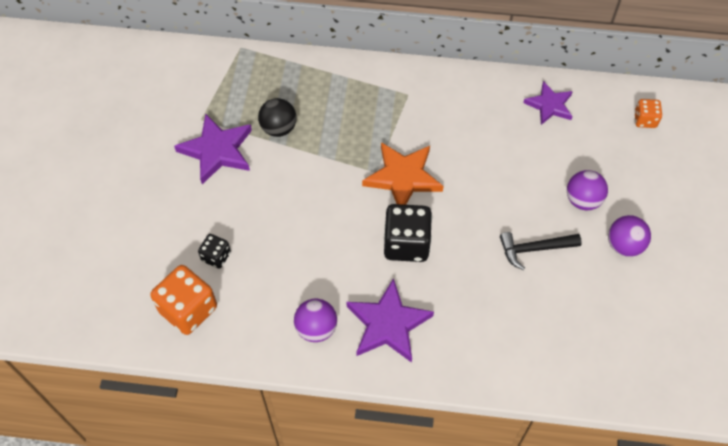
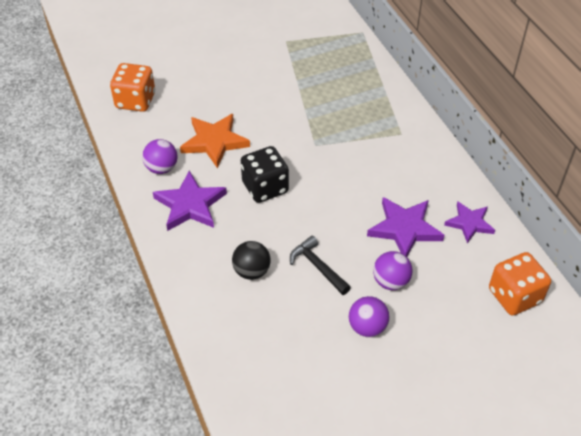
camera: 60 degrees right, 10 degrees down
purple star [174,113,252,184] -> purple star moved to [367,197,444,257]
black dice [198,234,231,269] -> none
black ball [258,98,296,137] -> black ball moved to [232,241,271,280]
orange star [362,142,444,205] -> orange star moved to [180,114,250,168]
orange dice [634,99,662,128] -> orange dice [489,252,551,316], size x1.87

